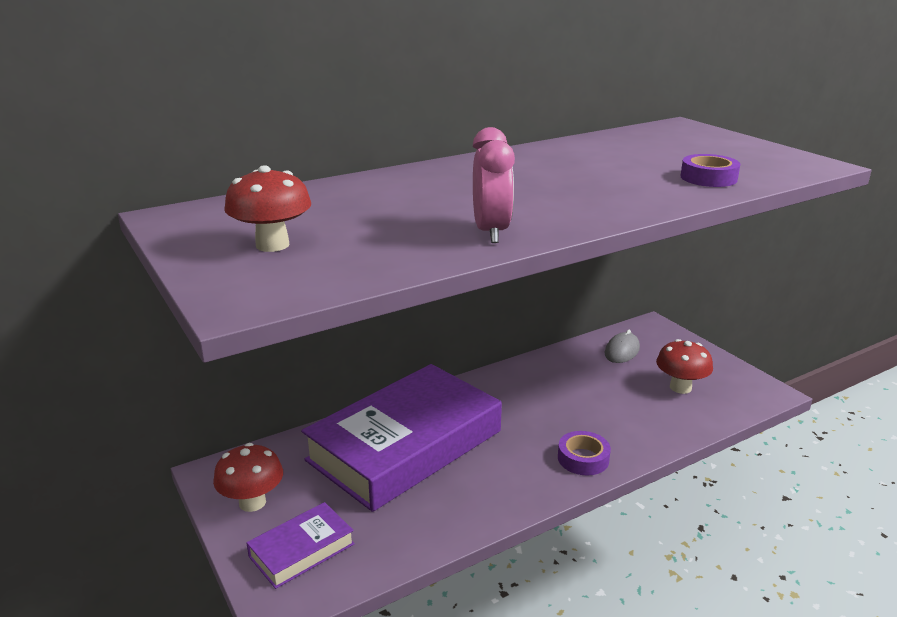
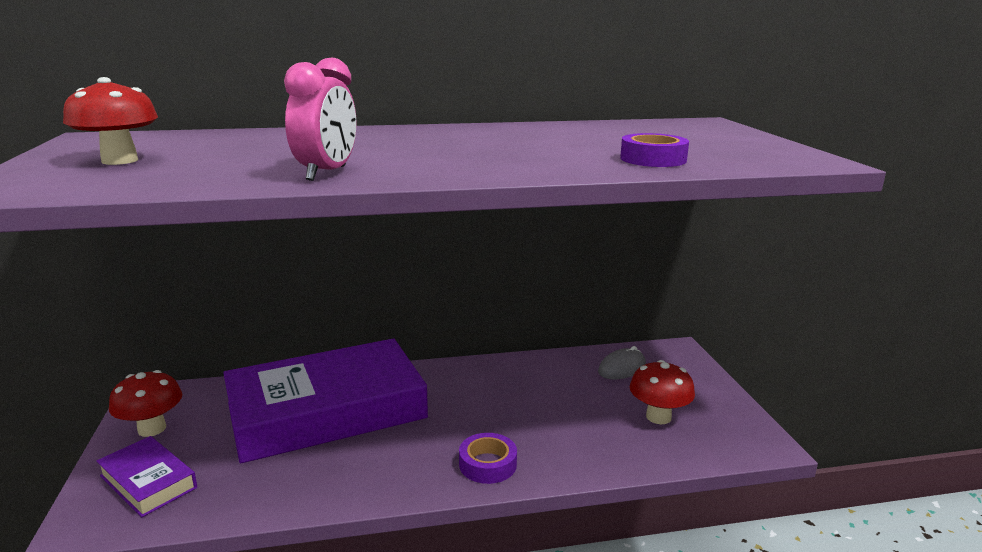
camera: 20 degrees right, 5 degrees down
purple book [246,502,355,589] -> purple book turned 60 degrees clockwise [96,436,197,517]

